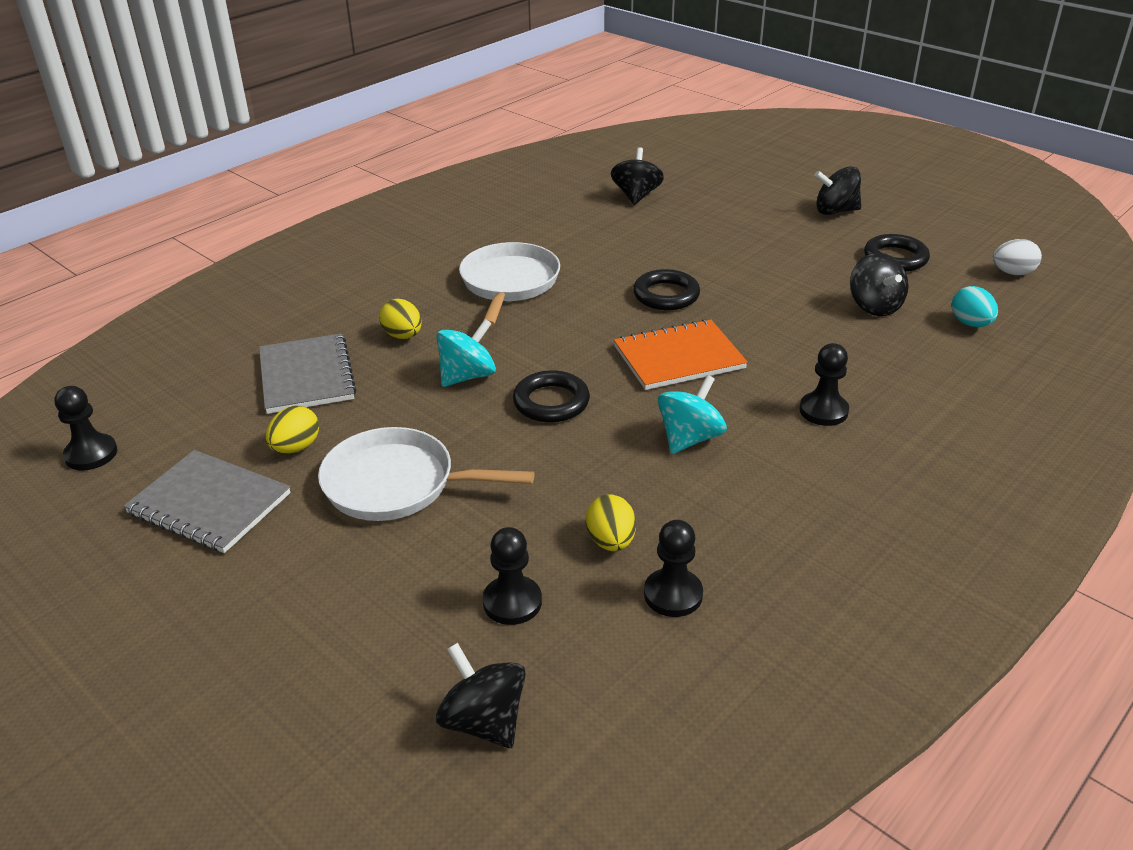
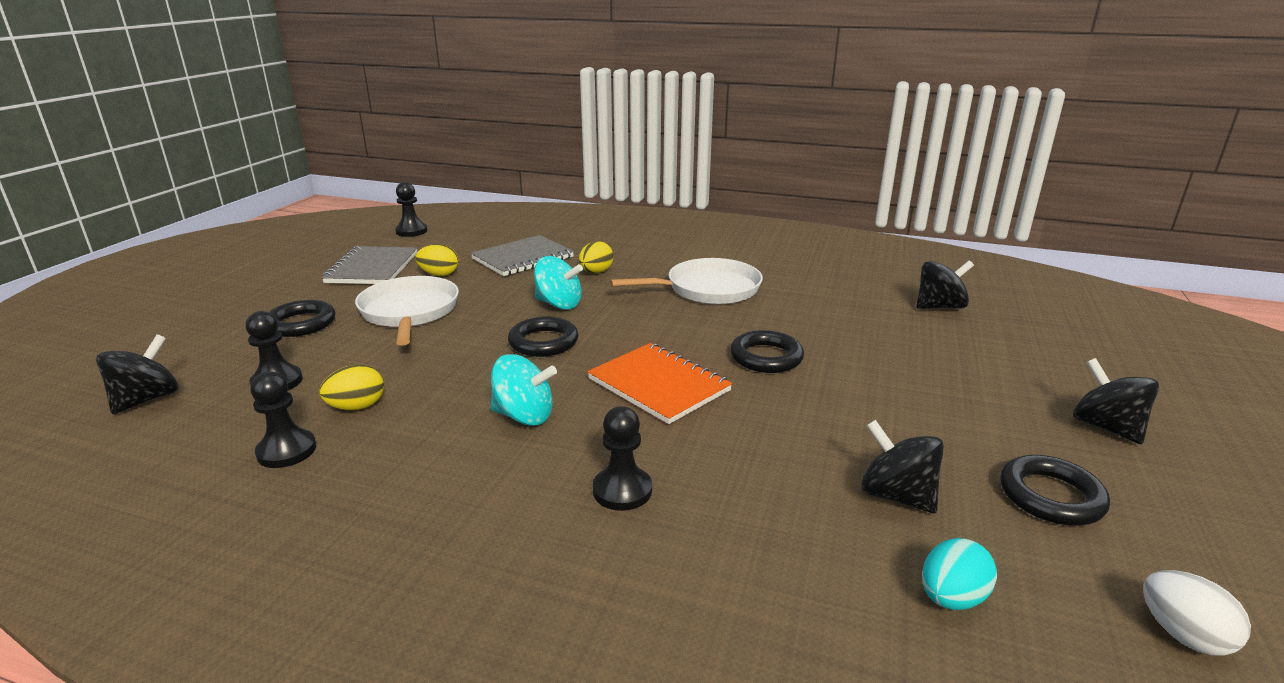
camera: 65 degrees right, 10 degrees down
black spinning top [850,253,909,316] -> black spinning top turned 90 degrees clockwise [861,420,944,513]
none -> black ring [269,300,336,337]

